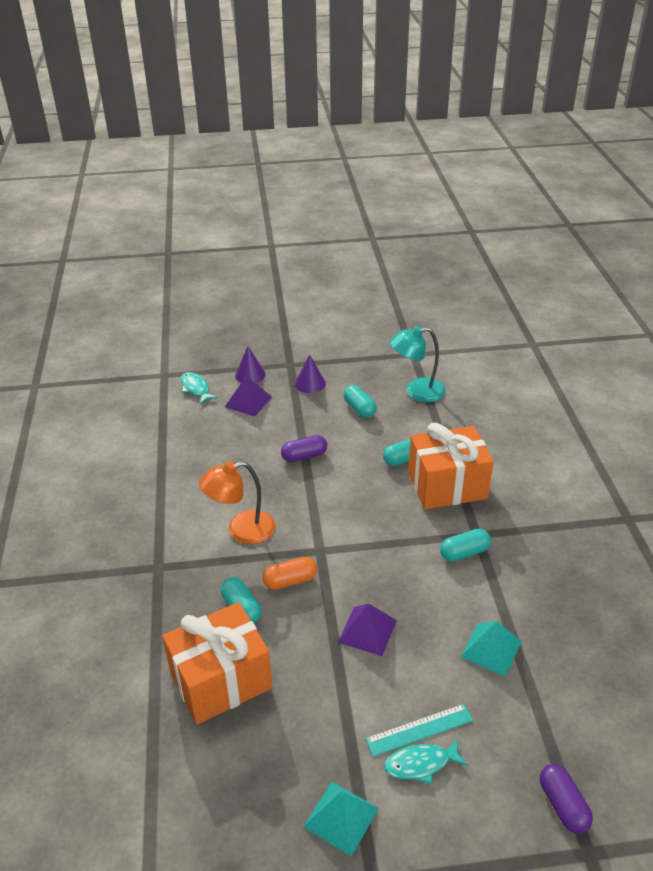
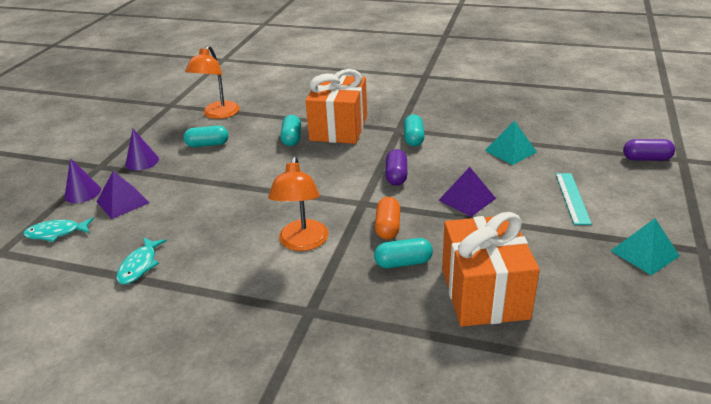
camera: 65 degrees left, 5 degrees down
purple capsule [281,435,327,462] -> purple capsule moved to [385,149,407,186]
turquoise fish [384,738,468,784] -> turquoise fish moved to [116,237,167,285]
turquoise lamp [390,326,446,402] -> orange lamp [185,45,240,119]

